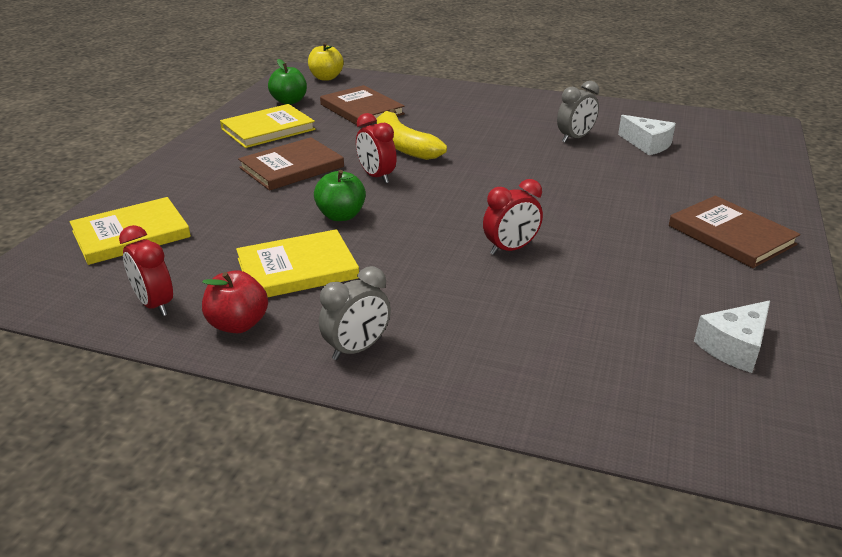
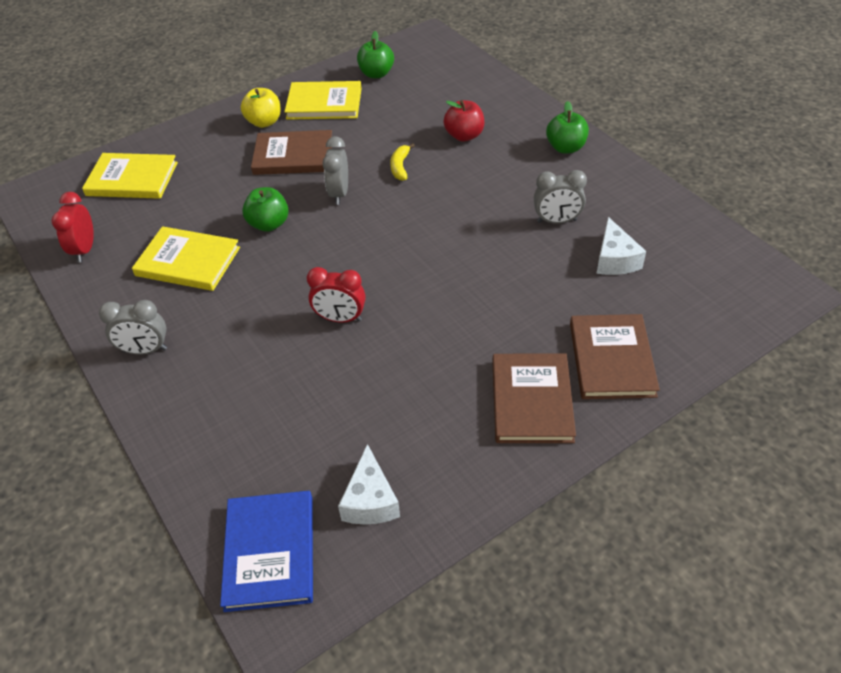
camera: 40 degrees right, 15 degrees up
red apple [202,270,268,333] -> red apple moved to [443,100,484,142]
yellow apple [308,43,344,81] -> yellow apple moved to [241,88,281,128]
brown book [320,85,405,127] -> brown book moved to [570,314,660,399]
red clock [356,113,397,184] -> grey clock [323,136,348,205]
yellow banana [377,109,447,160] -> yellow banana [390,143,415,181], size x0.52
white cheese [694,300,770,373] -> white cheese turned 90 degrees counterclockwise [338,444,400,525]
none -> blue book [220,491,313,612]
none -> green apple [546,101,589,154]

